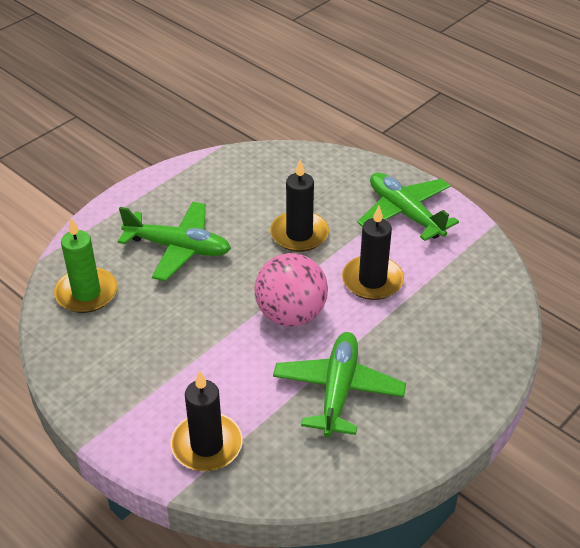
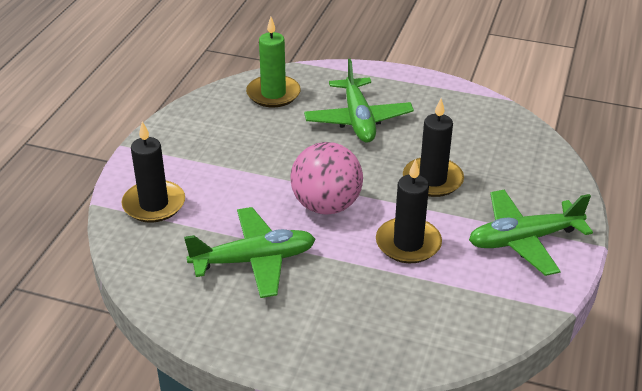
camera: 65 degrees right, 5 degrees down
green plane [357,172,459,241] -> green plane turned 135 degrees counterclockwise [469,190,593,276]

